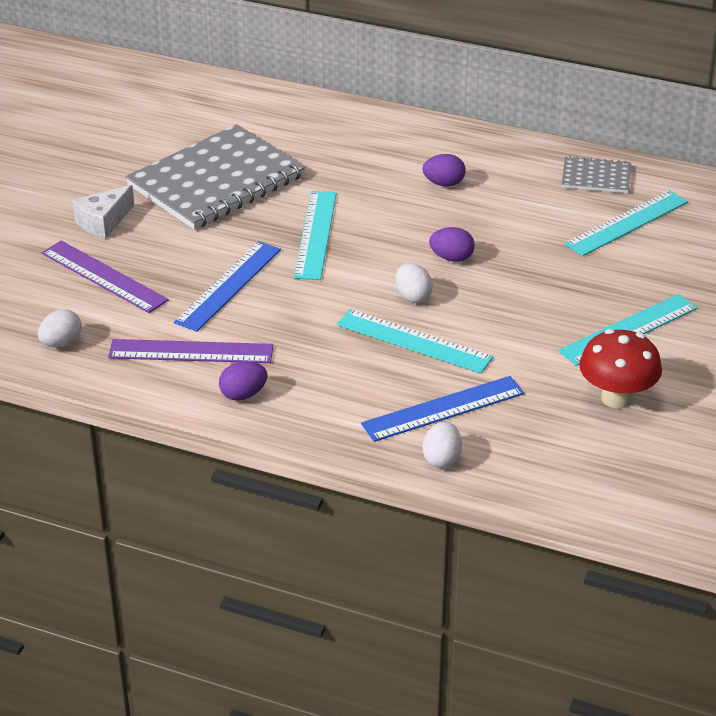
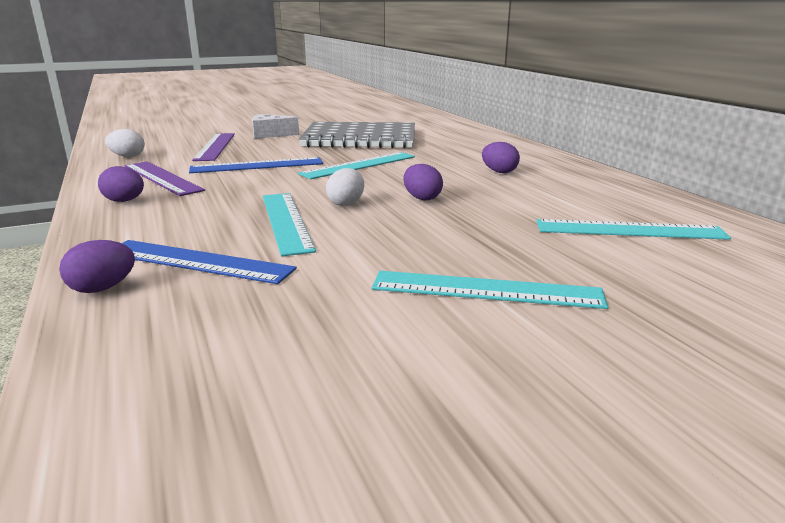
camera: 45 degrees right, 15 degrees down
white egg [423,421,462,468] -> purple egg [59,240,135,293]
grey notebook [562,156,631,193] -> none
red mushroom [579,329,662,408] -> none

